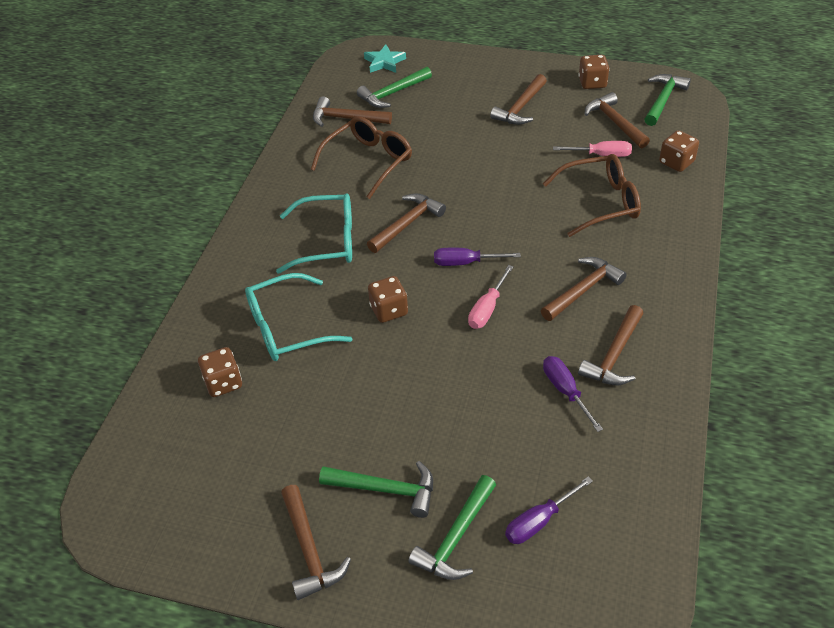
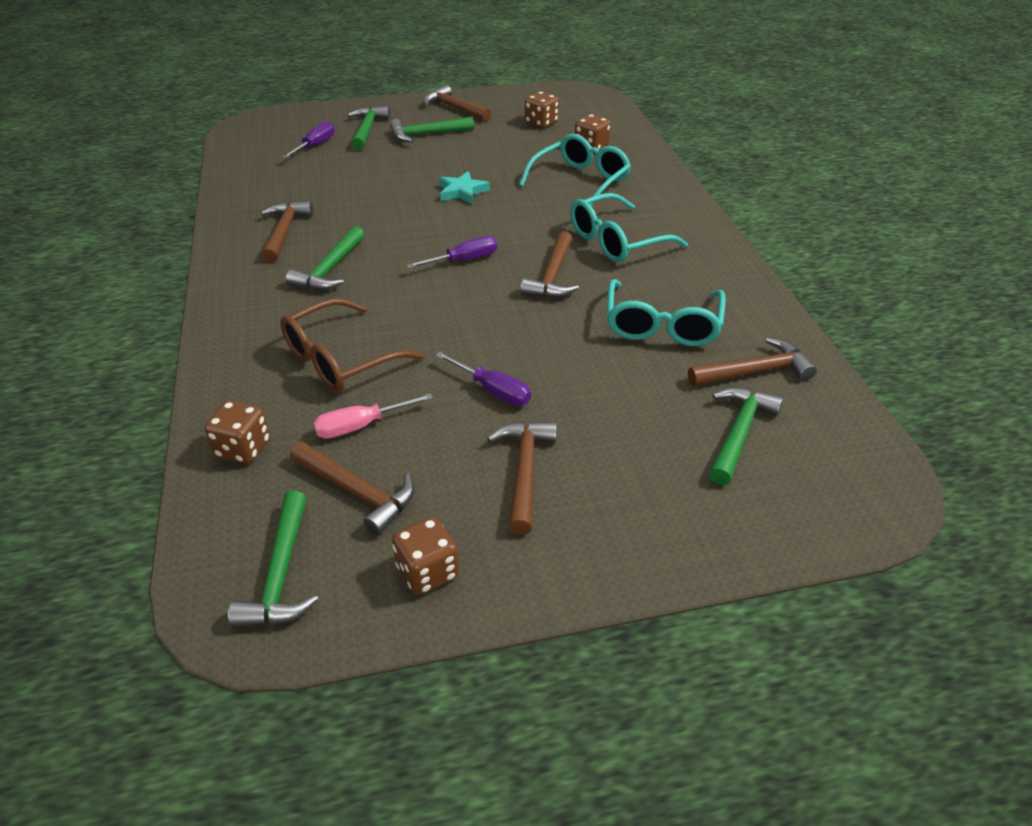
camera: 150 degrees right, 5 degrees down
brown glasses [311,116,412,199] -> turquoise glasses [607,279,726,346]
turquoise star [364,44,406,73] -> turquoise star moved to [439,171,490,204]
brown dice [368,276,408,323] -> brown dice moved to [525,92,559,128]
pink screwdriver [468,265,514,329] -> none
brown hammer [541,257,627,321] -> green hammer [286,226,365,290]
purple screwdriver [543,356,603,432] -> purple screwdriver moved to [436,351,531,406]

